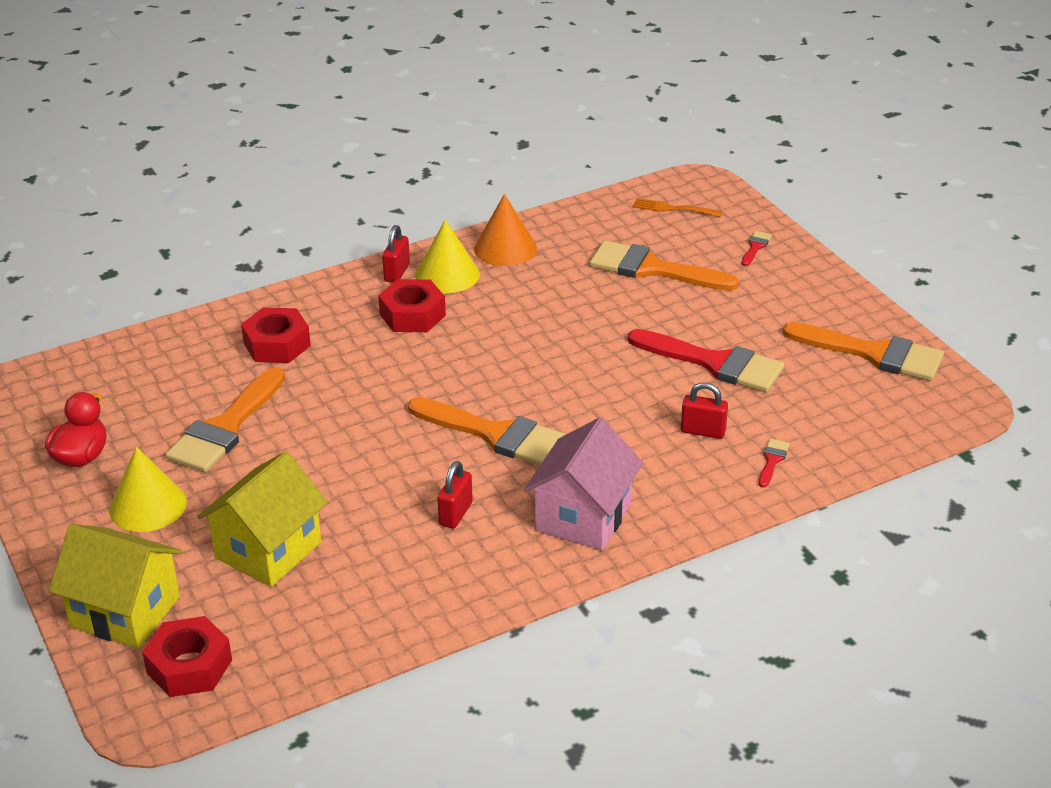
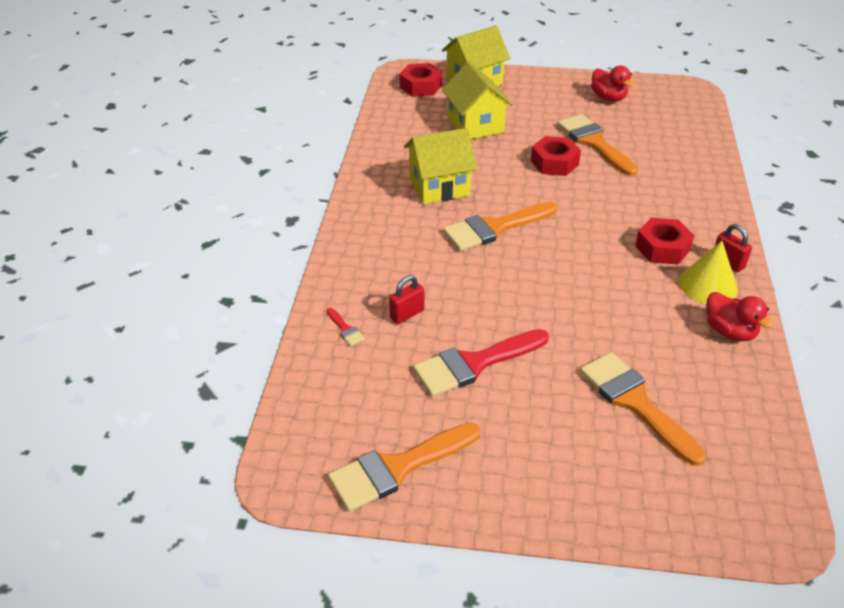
camera: 125 degrees right, 5 degrees up
yellow cone [109,447,187,532] -> none
red nut [241,307,311,363] -> red nut moved to [531,136,581,176]
red padlock [438,461,473,529] -> yellow house [404,128,477,204]
orange cone [474,194,537,266] -> red duck [706,292,774,341]
pink house [524,417,643,550] -> none
orange brush [590,240,739,291] -> orange brush turned 90 degrees counterclockwise [580,352,706,466]
orange fork [633,198,722,217] -> none
red brush [742,231,772,266] -> none

